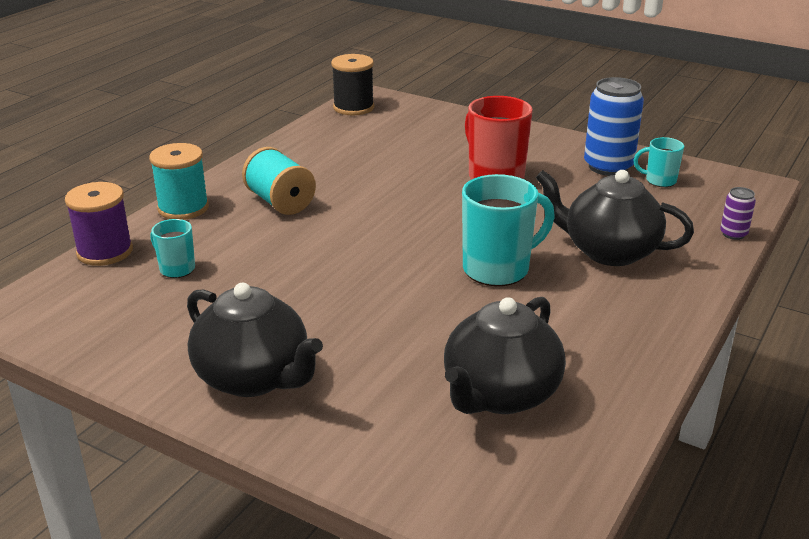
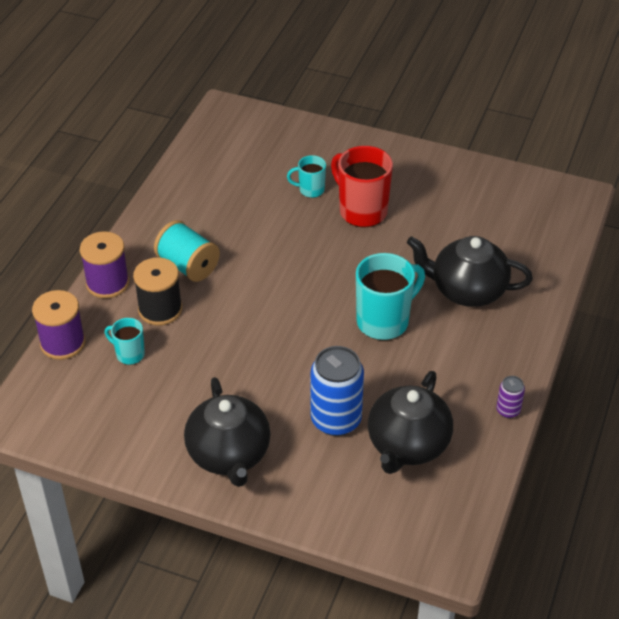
camera: 10 degrees left, 15 degrees up
turquoise spool [149,143,209,220] -> purple spool [80,231,129,298]
black teapot [187,283,323,397] -> black teapot turned 45 degrees clockwise [184,377,271,487]
black spool [331,54,374,115] -> black spool moved to [133,257,182,326]
blue can [584,77,644,176] -> blue can moved to [311,346,364,436]
turquoise mug [634,137,684,187] -> turquoise mug moved to [287,155,326,198]
purple can [720,187,756,240] -> purple can moved to [496,376,525,418]

